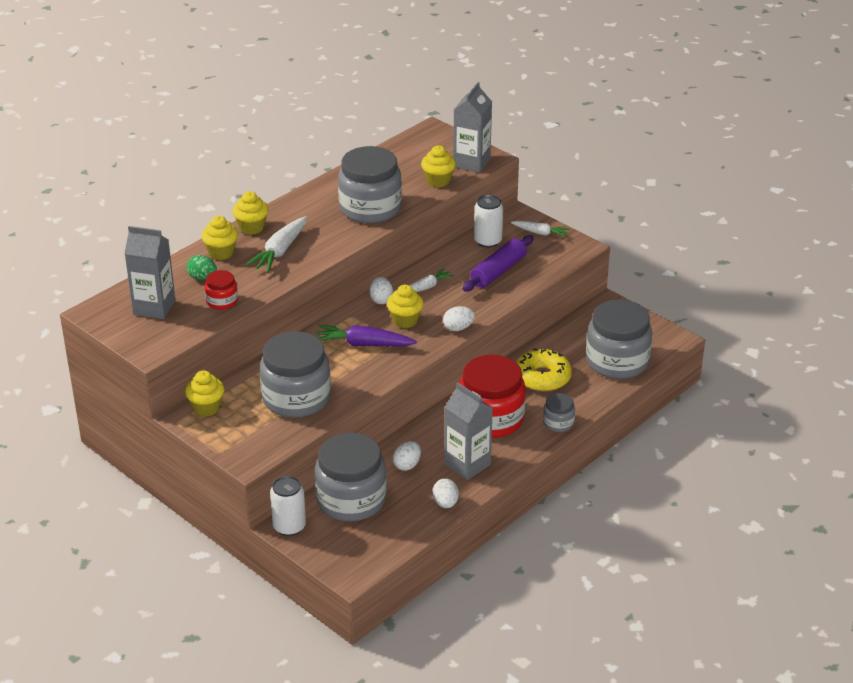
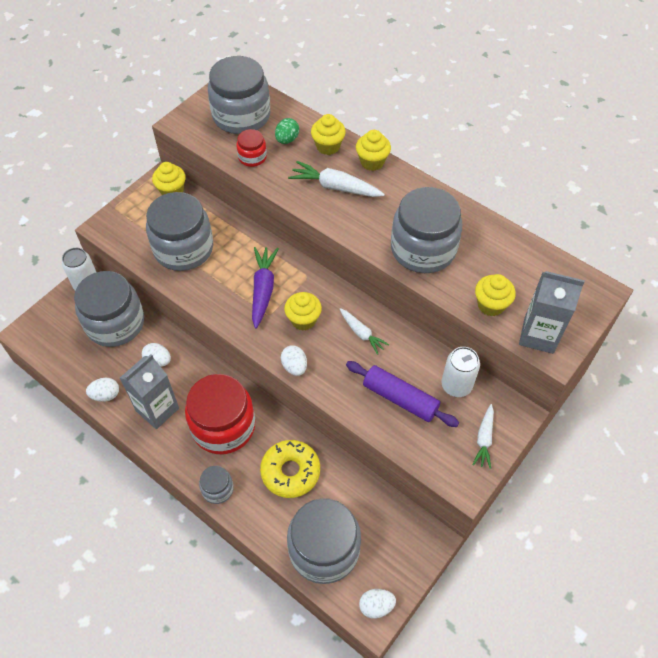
camera: 85 degrees right, 20 degrees up
grey carton [125,226,175,319] -> grey jar [208,56,270,134]
white egg [369,277,393,304] -> white egg moved to [359,589,396,619]

